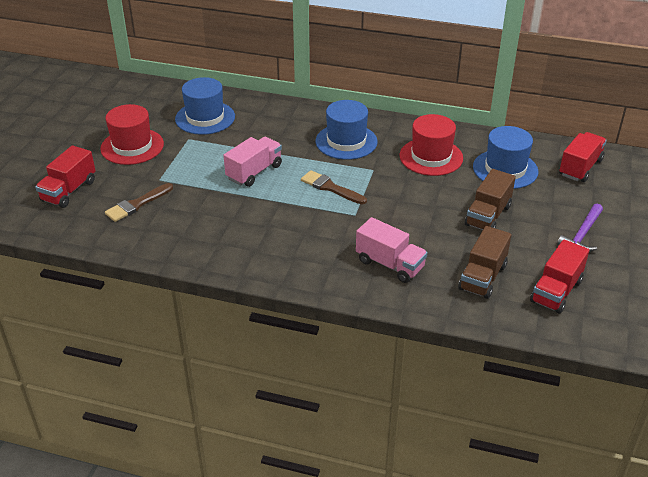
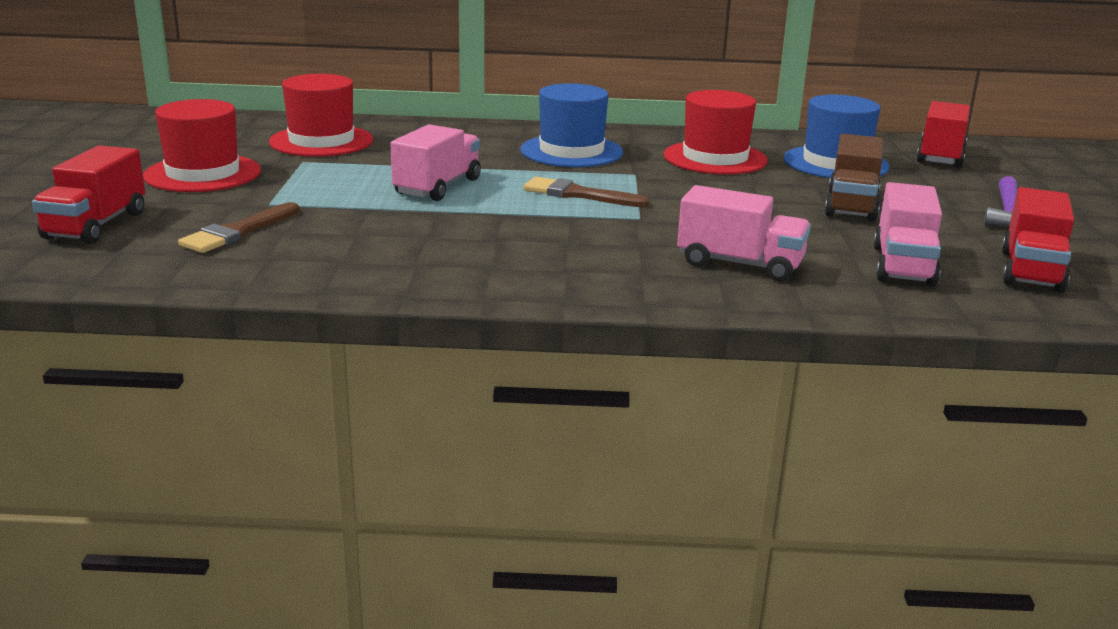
camera: 15 degrees left, 15 degrees down
blue hat [175,77,235,135] -> red hat [269,74,373,157]
brown truck [458,226,511,299] -> pink truck [873,182,942,287]

